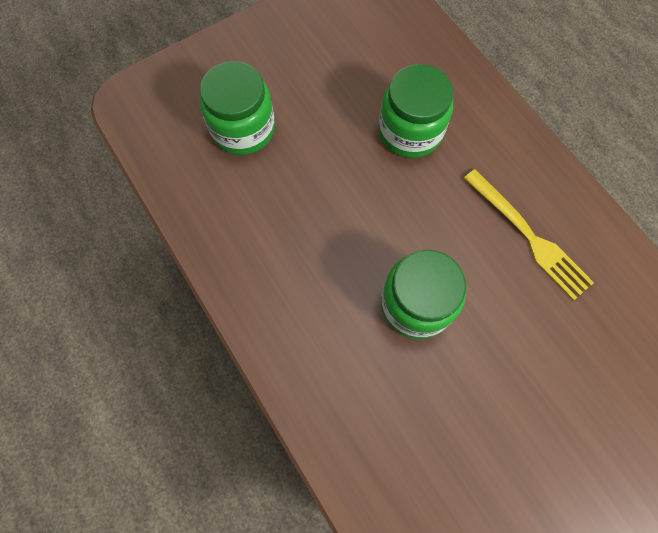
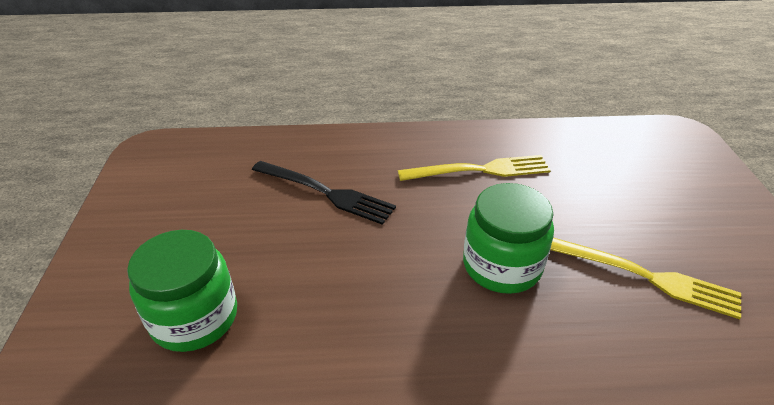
camera: 60 degrees left, 30 degrees down
green jar [379,64,453,158] -> black fork [252,161,396,225]
none -> yellow fork [550,237,741,319]

